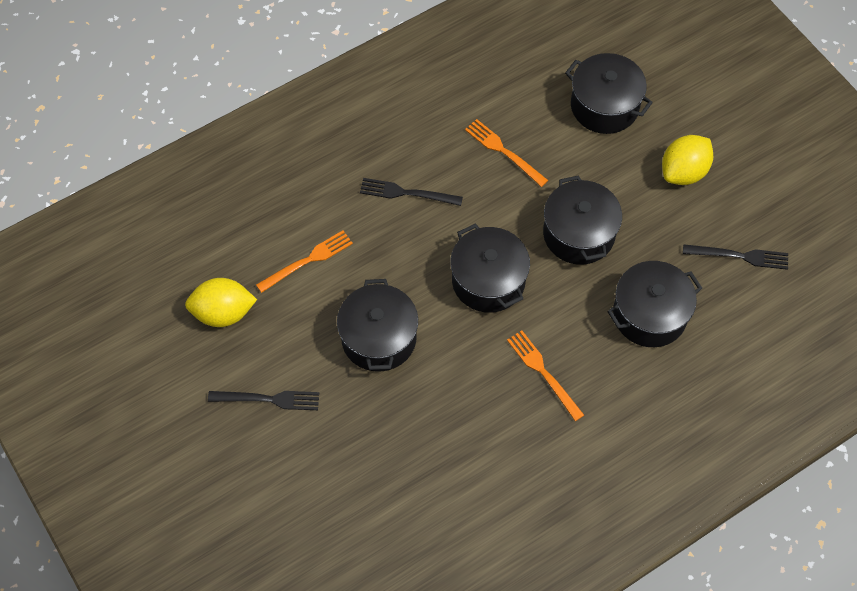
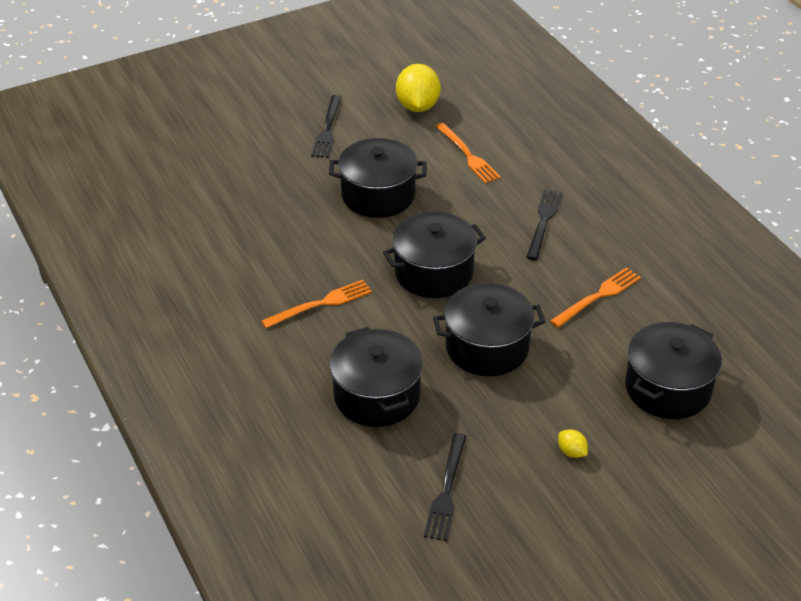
camera: 95 degrees right, 20 degrees down
yellow lemon [662,135,713,185] -> yellow lemon [558,429,588,458], size x0.45

